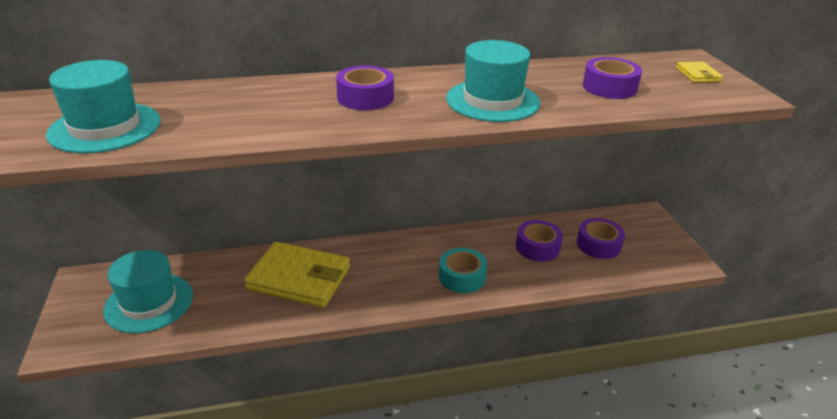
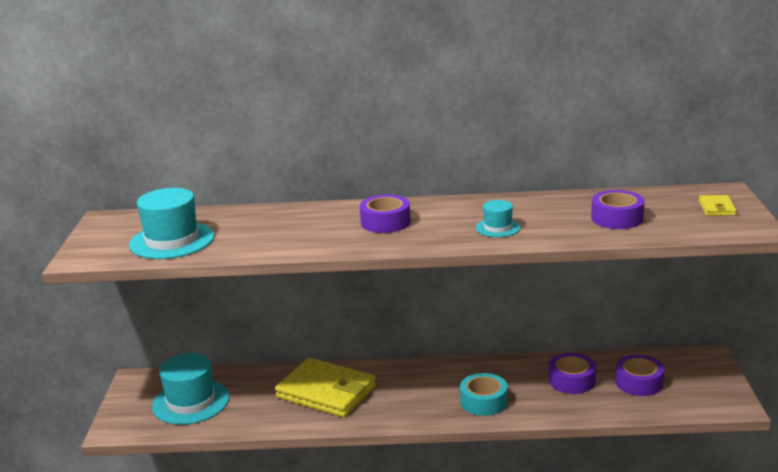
camera: 15 degrees right, 10 degrees down
turquoise hat [446,40,540,122] -> turquoise hat [476,200,520,237], size x0.52

